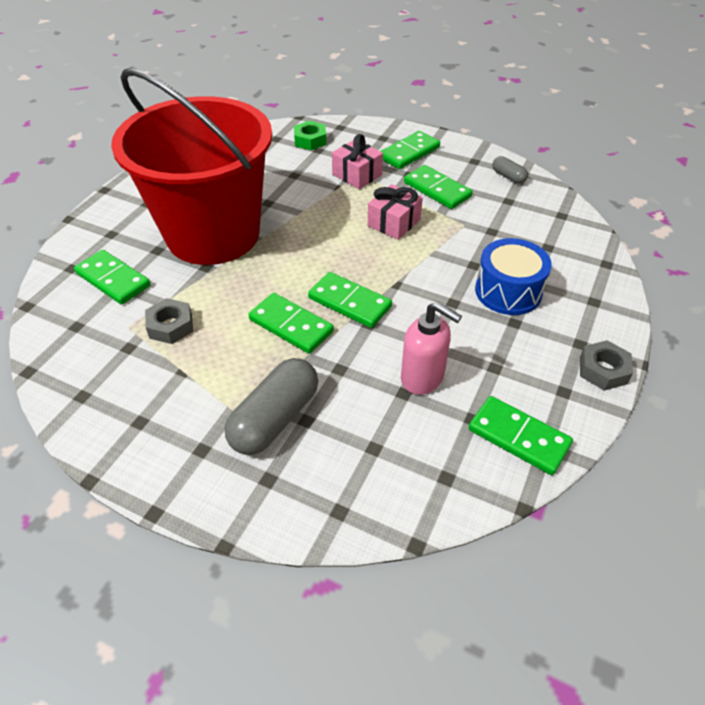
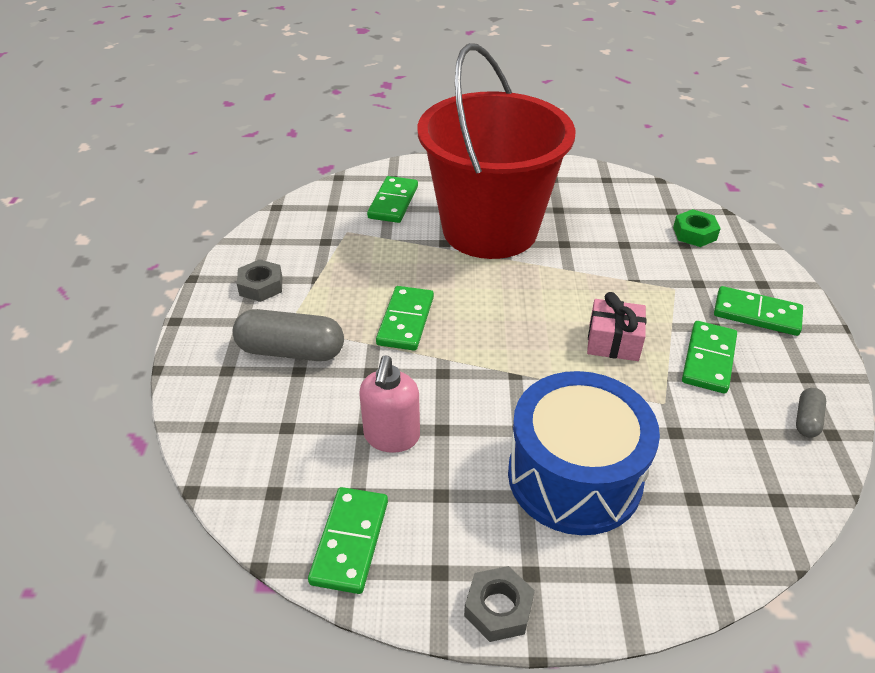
camera: 65 degrees right, 5 degrees down
grey nut [145,298,193,344] -> grey nut moved to [237,259,282,302]
green domino [308,272,392,328] -> none
pink gift [332,134,383,189] -> none
blue drum [475,238,552,315] -> blue drum [508,371,660,535], size x1.53

